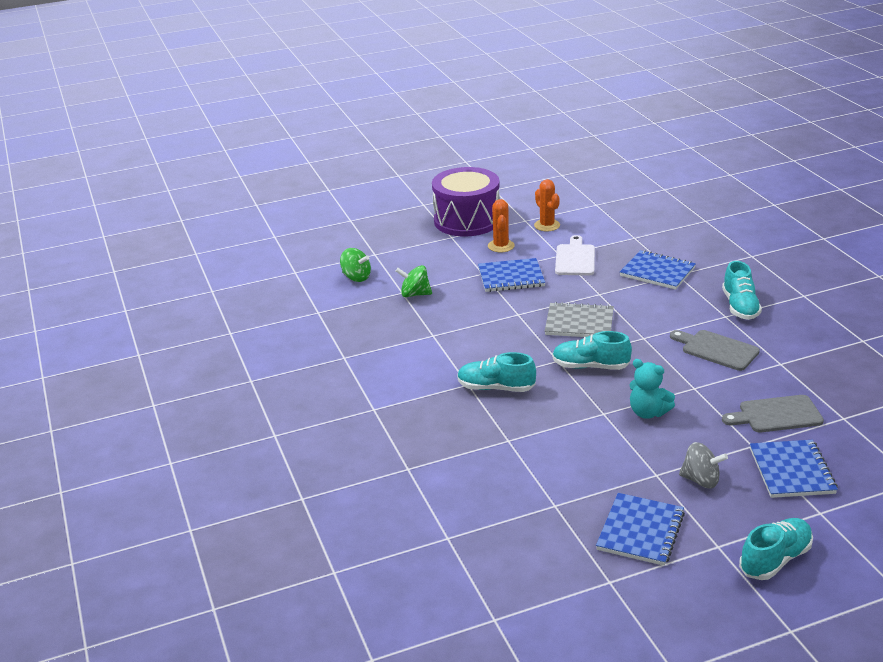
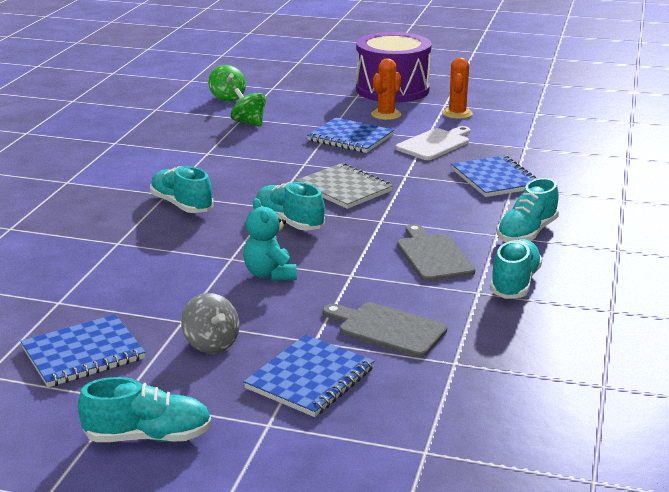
camera: 35 degrees right, 5 degrees down
none -> turquoise shoe [490,239,543,299]

